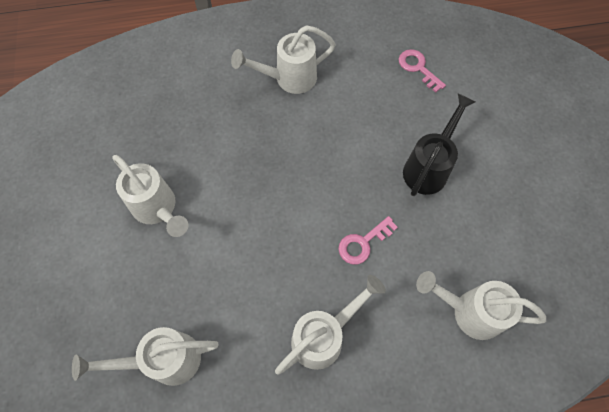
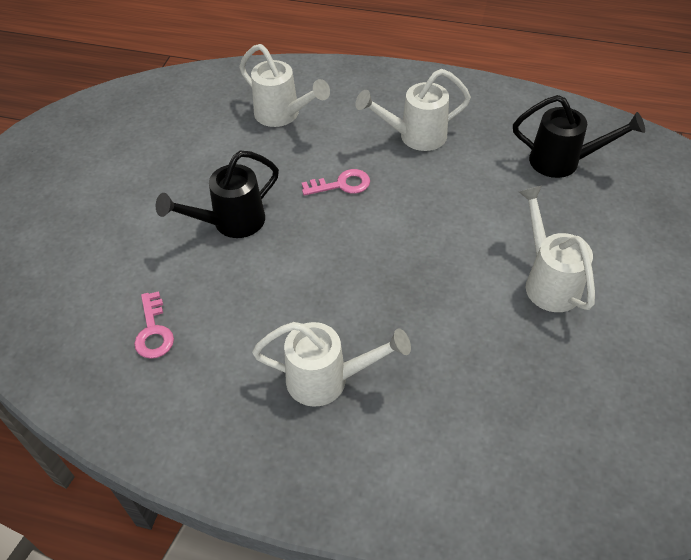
camera: 155 degrees left, 15 degrees down
white watering can [72,327,218,386] -> black watering can [513,95,645,178]

